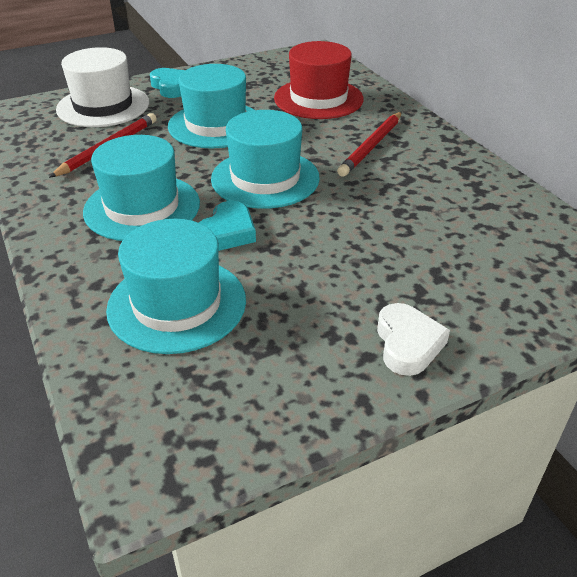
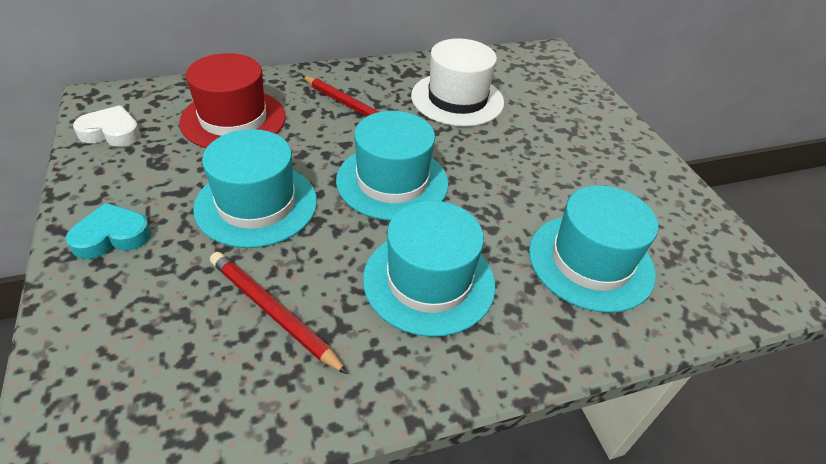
camera: 85 degrees left, 5 degrees up
white hat [56,47,149,127] -> white hat moved to [411,38,504,127]
turquoise heart [199,201,256,251] -> none
white heart [377,303,450,376] -> white heart moved to [73,105,141,147]

